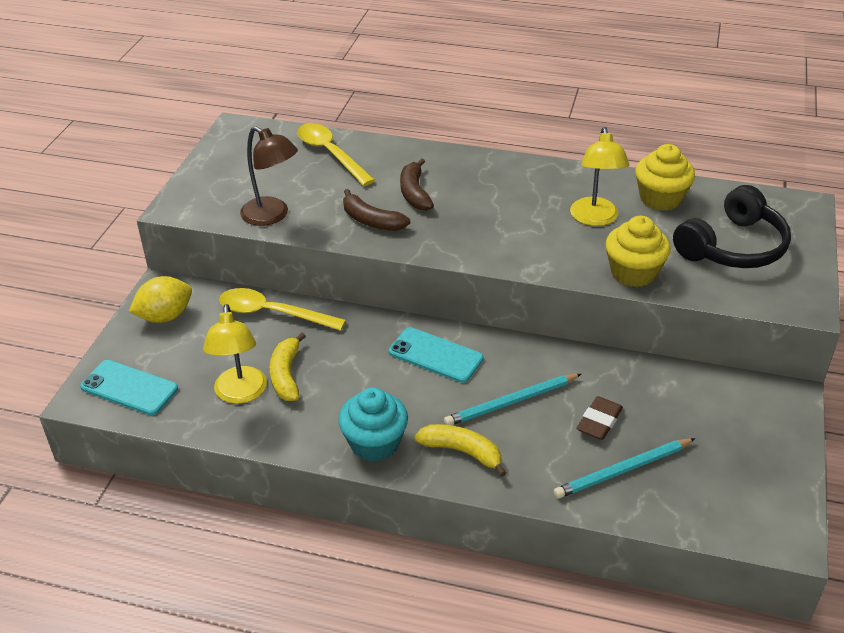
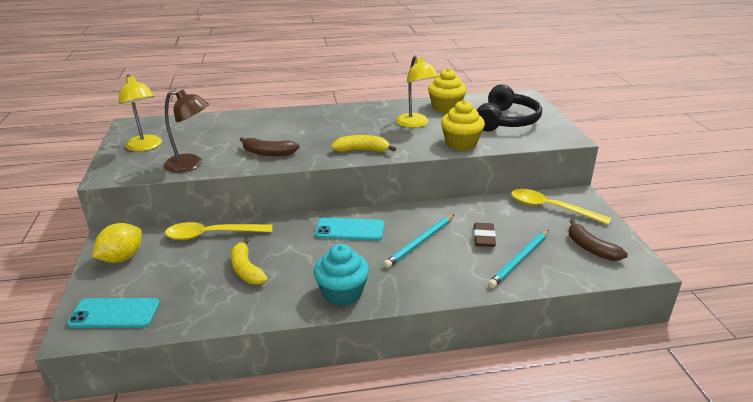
camera: 25 degrees left, 10 degrees down
yellow lamp [203,304,267,404] -> yellow lamp moved to [118,74,162,151]
yellow spoon [297,123,375,186] -> yellow spoon moved to [511,189,611,225]
brown banana [400,158,434,211] -> brown banana moved to [569,219,628,261]
yellow banana [414,424,506,477] -> yellow banana moved to [331,135,396,152]

